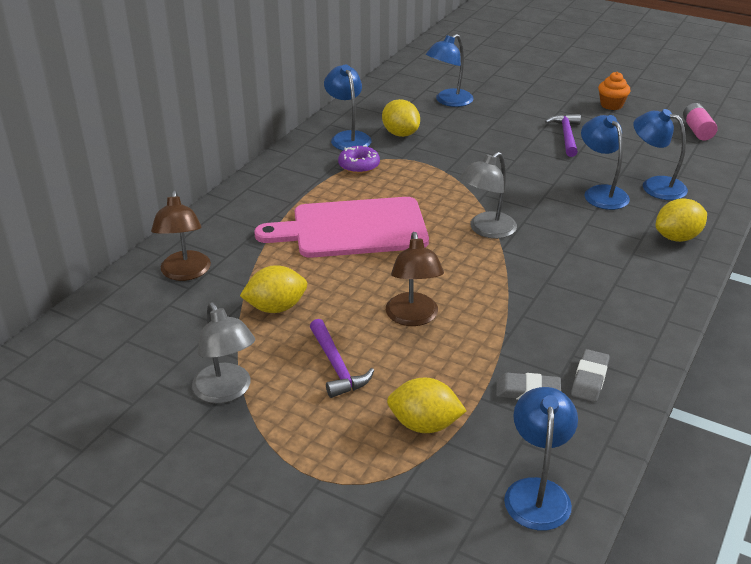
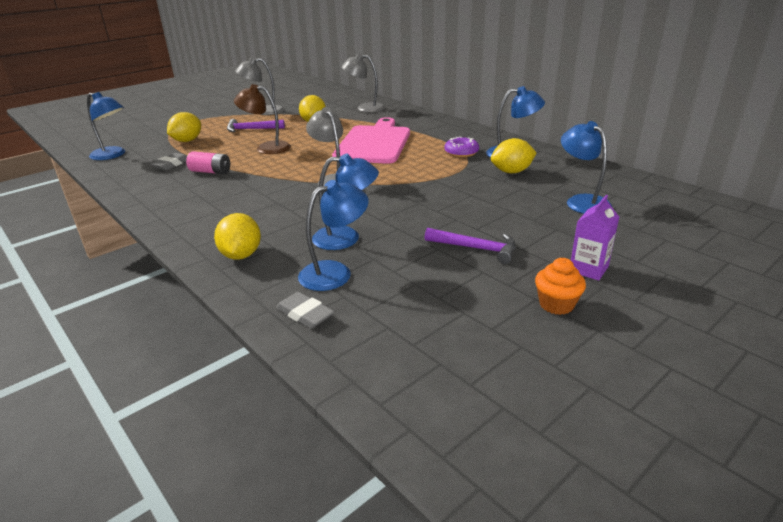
camera: 110 degrees right, 5 degrees down
brown lamp [151,191,211,281] -> grey lamp [342,53,385,112]
grey eraser [571,349,610,402] -> grey eraser moved to [276,292,334,328]
pink battery [683,103,718,141] -> pink battery moved to [186,151,230,174]
none -> purple carton [571,195,619,281]

